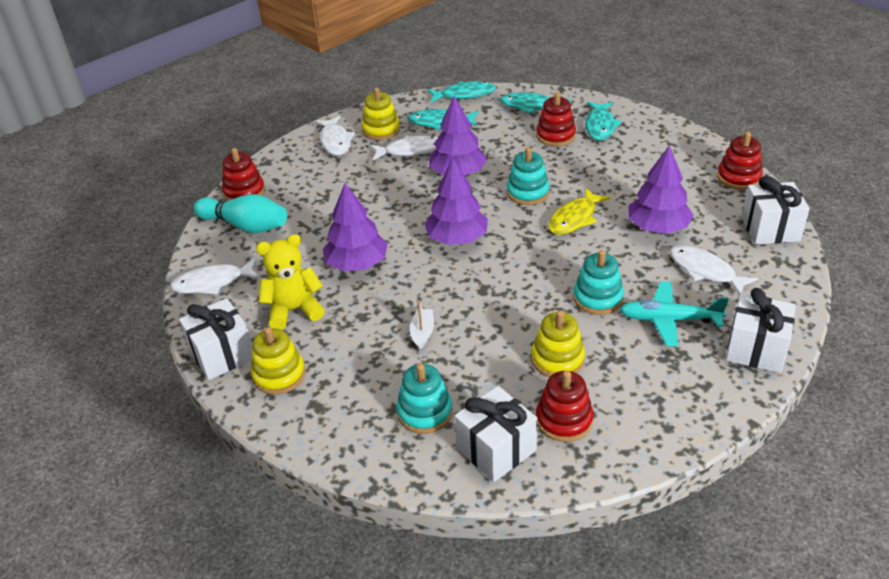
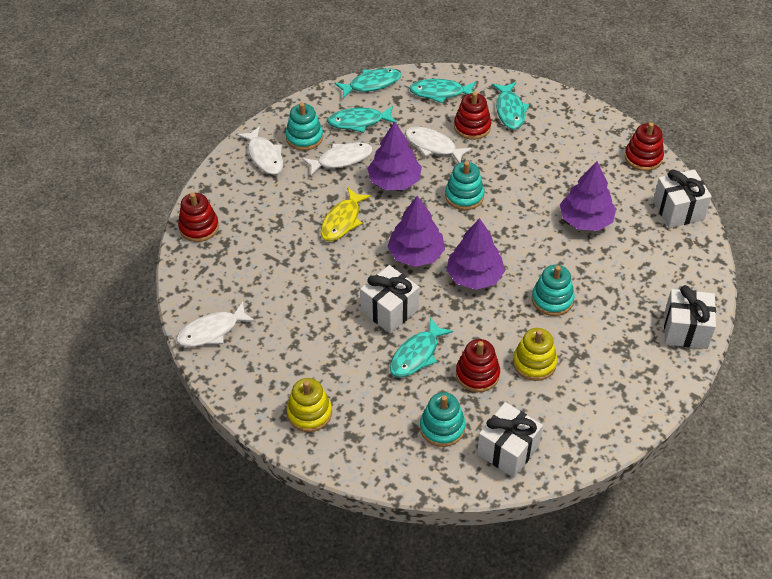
camera: 15 degrees left, 10 degrees up
white gift [179,298,253,380] -> white gift moved to [360,265,419,334]
turquoise bowling pin [193,194,287,233] -> none
yellow teddy bear [256,234,325,330] -> none
purple tree [322,183,388,271] -> purple tree moved to [446,218,505,290]
yellow stacking toy [361,88,400,140] -> turquoise stacking toy [286,103,323,151]
white boat [410,300,434,350] -> turquoise fish [390,317,453,378]
red stacking toy [536,370,594,442] -> red stacking toy moved to [456,339,500,392]
yellow fish [548,188,610,235] -> yellow fish moved to [321,188,371,241]
turquoise plane [619,282,729,347] -> none
white fish [669,245,758,296] -> white fish moved to [405,127,472,163]

